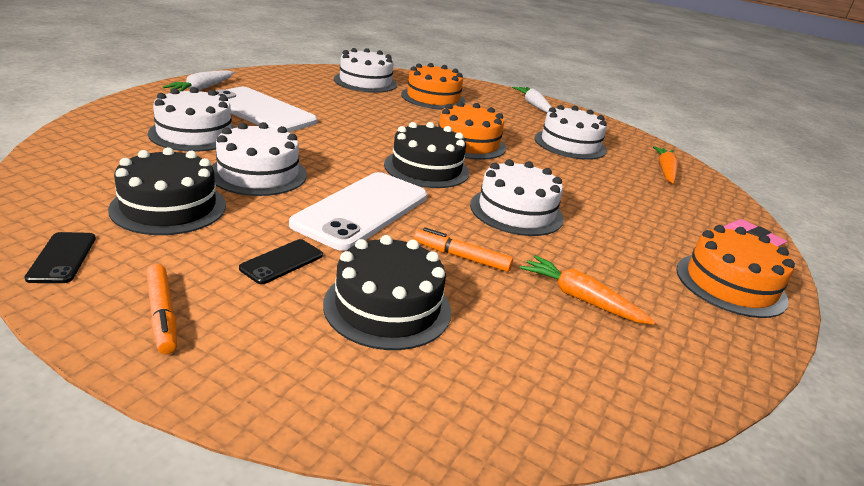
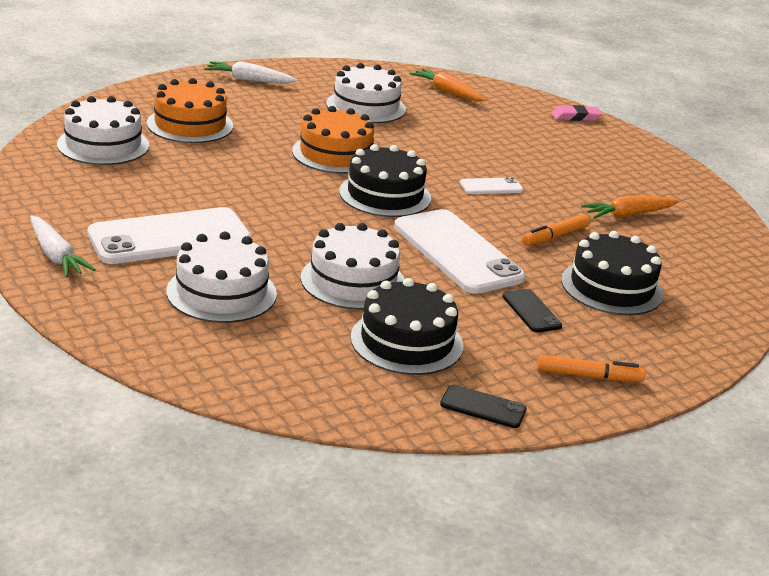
camera: 60 degrees left, 0 degrees up
white cake [470,159,564,236] -> white phone [460,177,524,194]
orange cake [676,225,795,318] -> none

